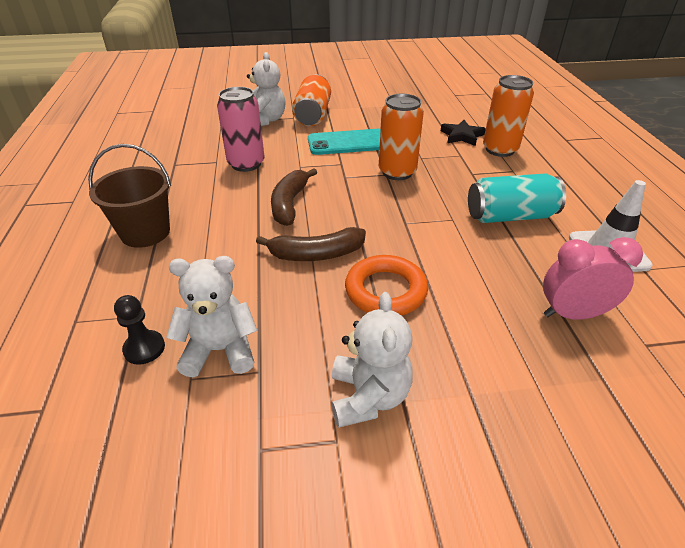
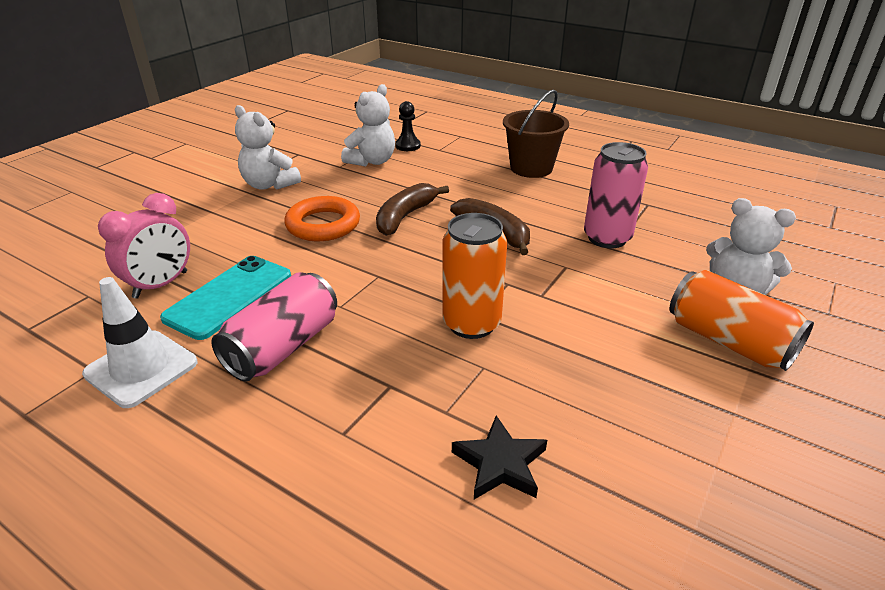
camera: 130 degrees right, 5 degrees down
turquoise phone [308,129,381,155] -> turquoise phone moved to [160,256,291,340]
turquoise can [468,173,566,223] -> pink can [211,272,337,381]
orange can [483,75,534,157] -> none

